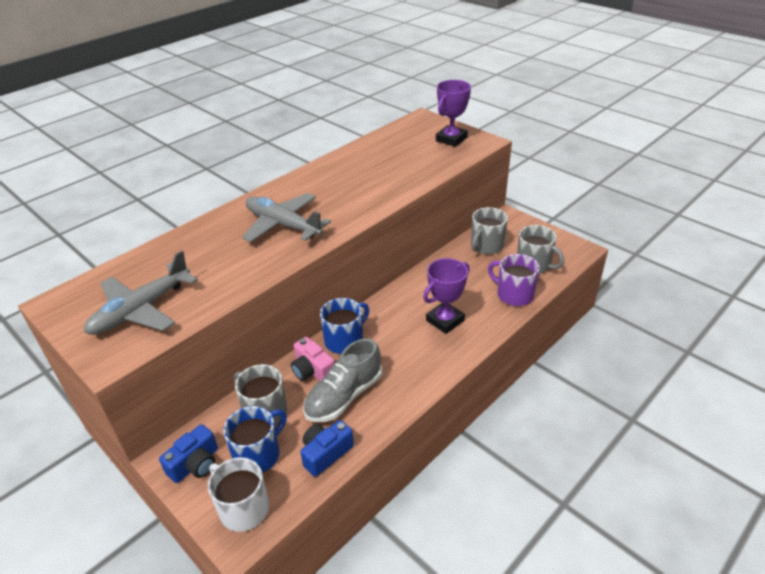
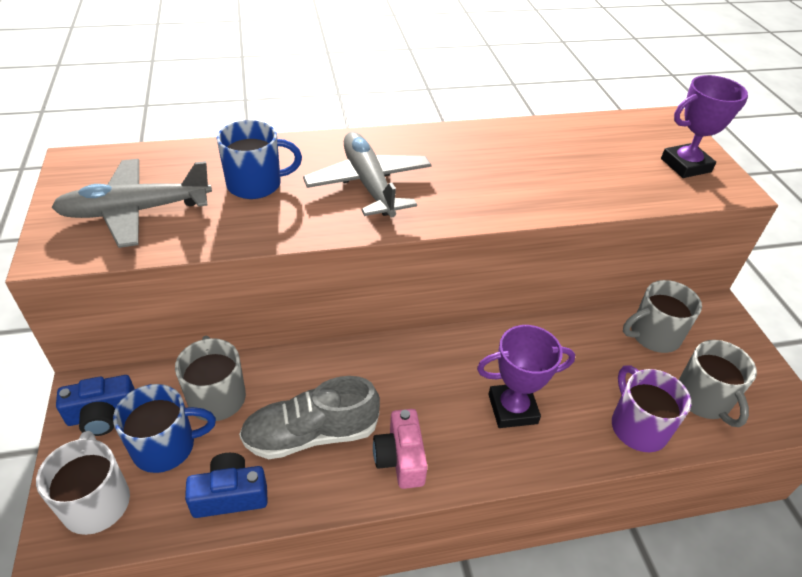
camera: 30 degrees right, 5 degrees up
pink camera [291,337,335,381] -> pink camera moved to [373,409,428,489]
blue mug [320,298,369,354] -> blue mug moved to [216,120,302,199]

